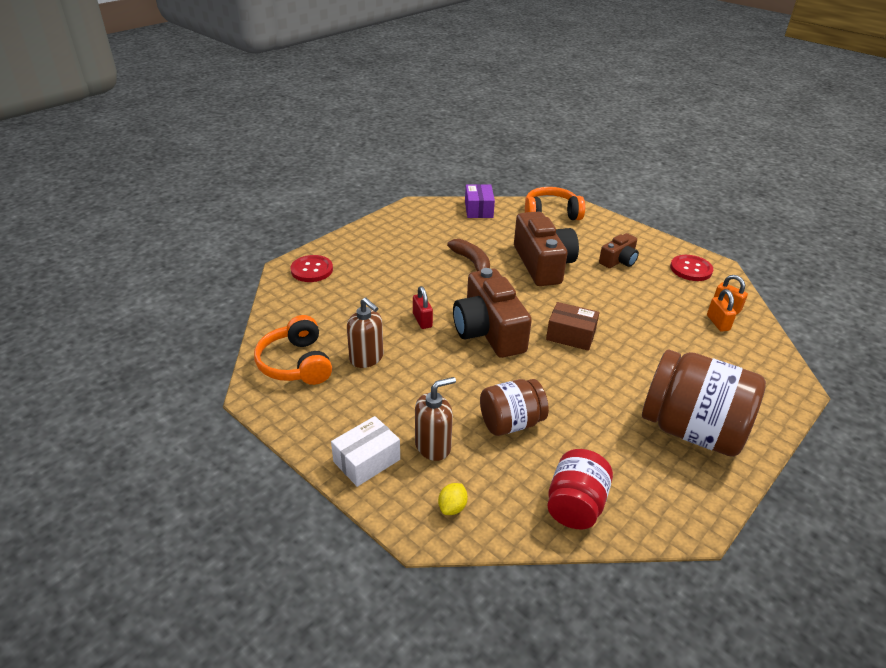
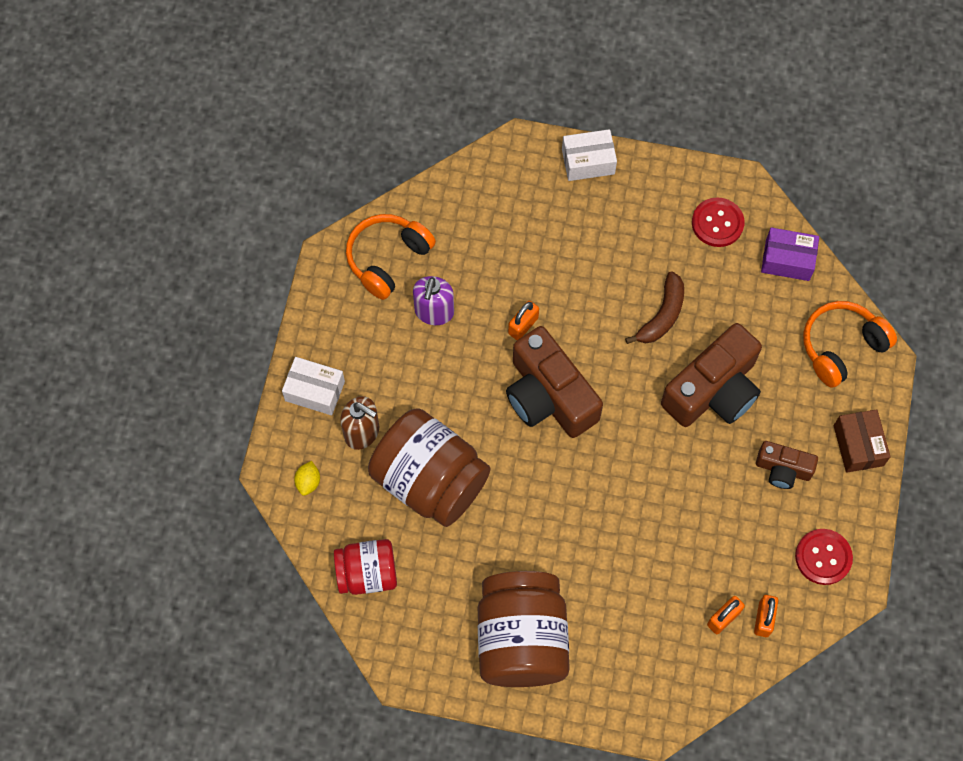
camera: 60 degrees right, 30 degrees up
red button [290,255,333,282] -> red button moved to [692,197,745,247]
brown soap dispenser [347,297,384,368] -> purple soap dispenser [413,276,454,325]
red padlock [413,286,433,329] -> orange padlock [508,301,539,340]
yellow lemon [438,483,468,515] -> yellow lemon turned 75 degrees counterclockwise [294,461,320,496]
brown camera [453,268,532,358] -> brown camera turned 75 degrees counterclockwise [506,326,603,438]
purple box [465,184,495,218] -> purple box turned 45 degrees clockwise [761,227,819,281]
brown jar [480,379,549,436] -> brown jar [368,408,490,527], size x1.71
orange headphones [525,187,585,220] -> orange headphones turned 90 degrees counterclockwise [803,301,897,388]
brown box [546,302,599,351] -> brown box moved to [834,409,891,473]
none -> white box [562,129,617,181]

